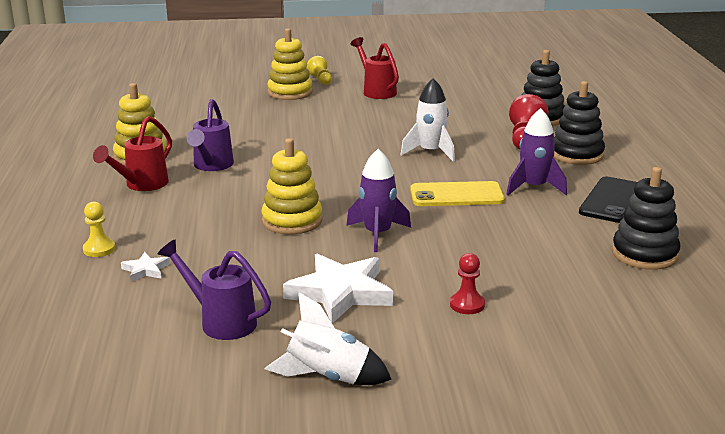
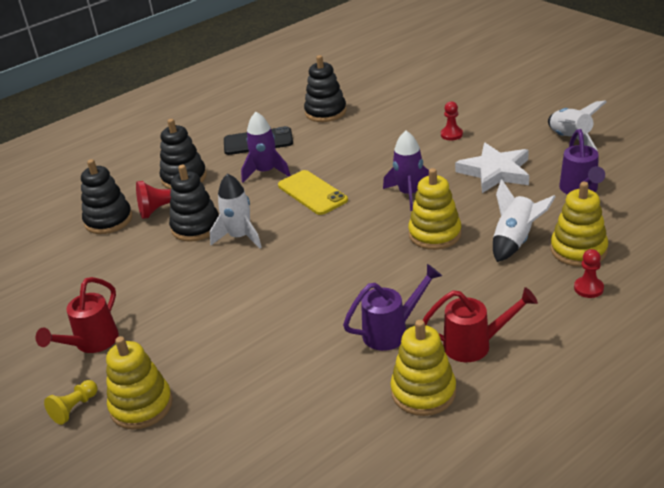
camera: 120 degrees left, 10 degrees up
yellow pawn [83,202,115,257] -> red pawn [574,249,604,298]
white star [121,252,170,282] -> yellow stacking toy [551,182,608,267]
none -> black stacking toy [169,165,219,242]
none -> white rocket [493,180,556,262]

